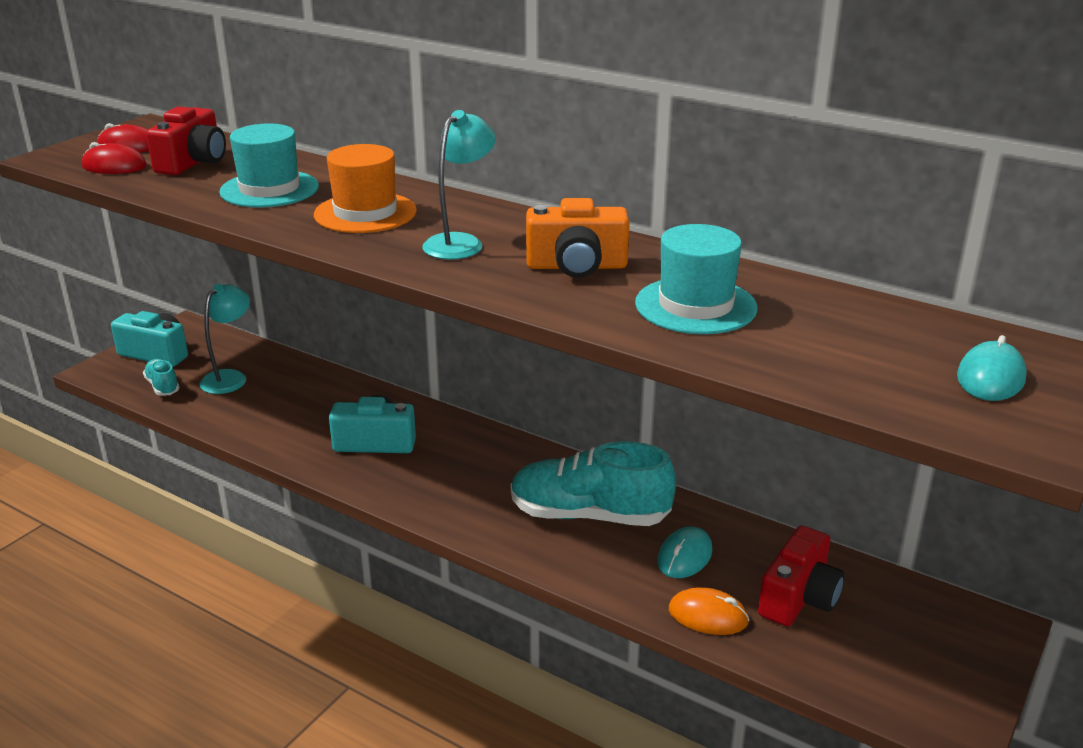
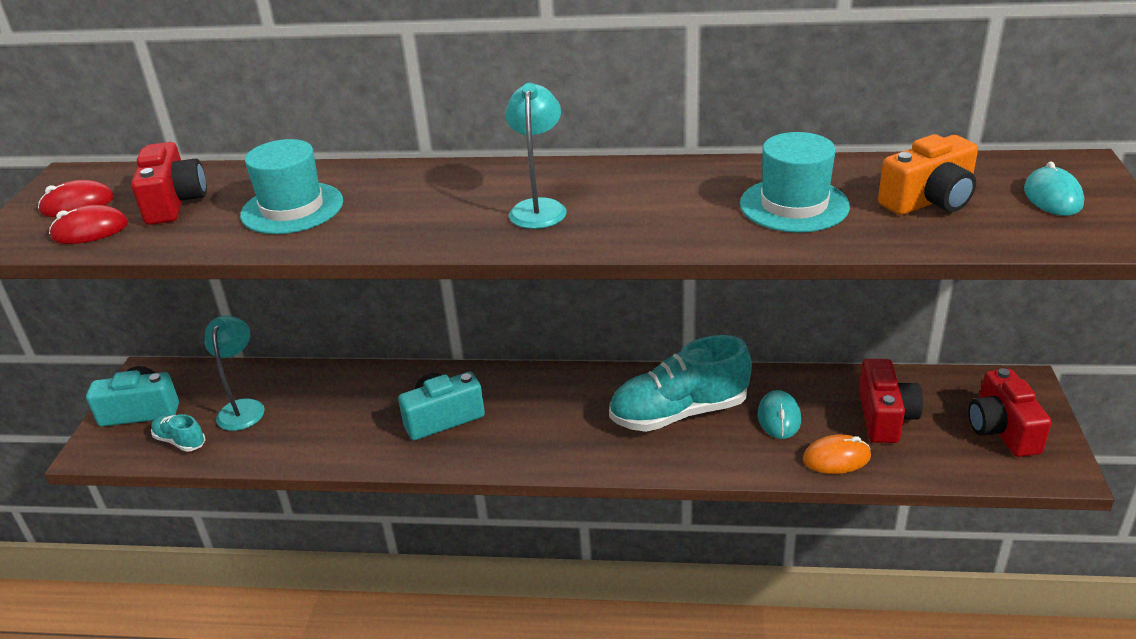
camera: 25 degrees left, 5 degrees up
orange hat [314,144,417,233] -> none
orange camera [526,198,630,278] -> orange camera moved to [878,134,978,215]
none -> red camera [968,368,1052,457]

